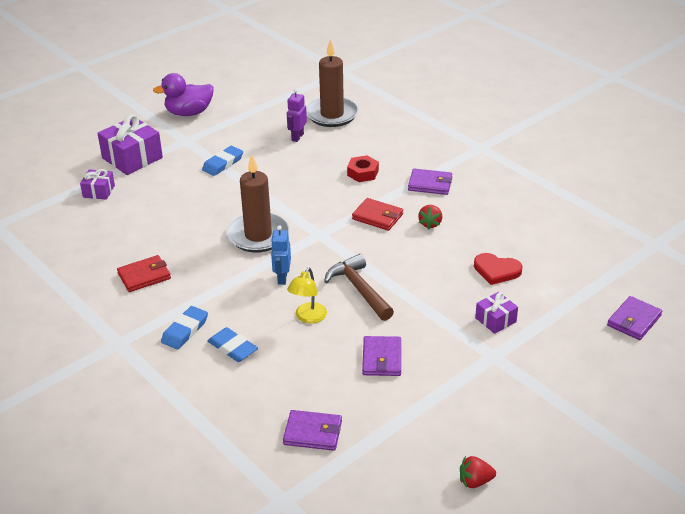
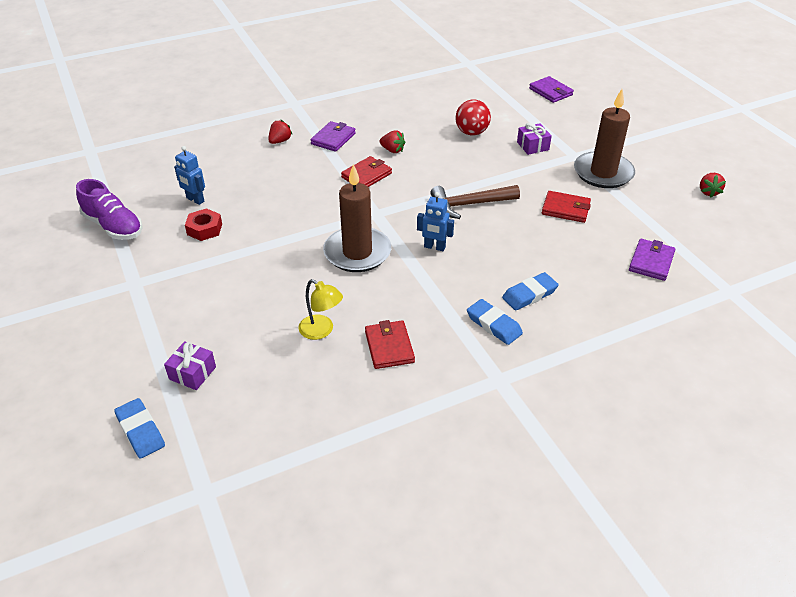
camera: 75 degrees left, 5 degrees up
purple gift [97,114,163,175] -> none
purple duck [153,73,214,116] -> none
blue eraser [202,146,243,176] -> blue eraser moved to [114,398,165,459]
purple robot [287,89,307,142] -> blue robot [174,146,205,205]
yellow lamp [287,268,327,324] -> yellow lamp moved to [298,279,343,340]
brown candle [306,39,359,127] -> brown candle moved to [574,89,635,188]
red nut [347,155,379,182] -> red nut moved to [185,208,222,241]
purple wallet [362,336,401,376] -> red wallet [542,191,591,223]
red heart [474,253,522,285] -> red ball [455,100,491,136]
none -> purple shoe [76,179,143,240]
none -> red strawberry [268,120,293,144]

